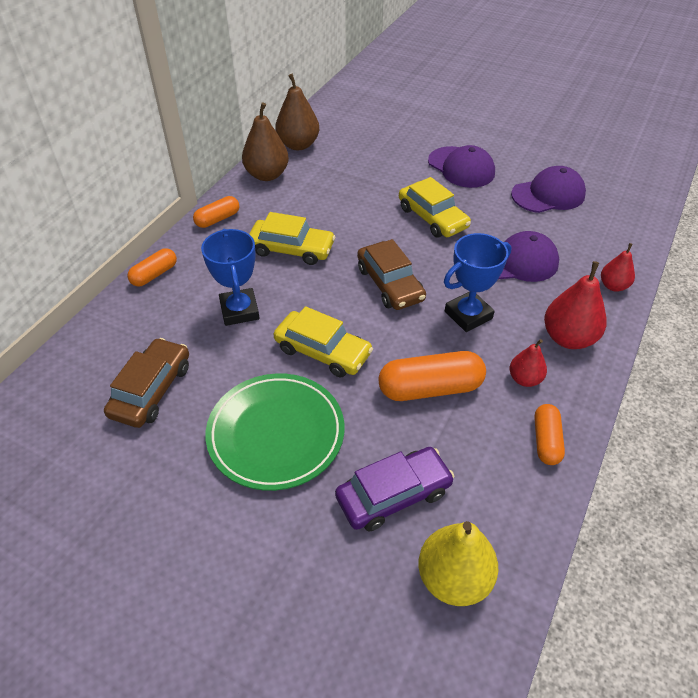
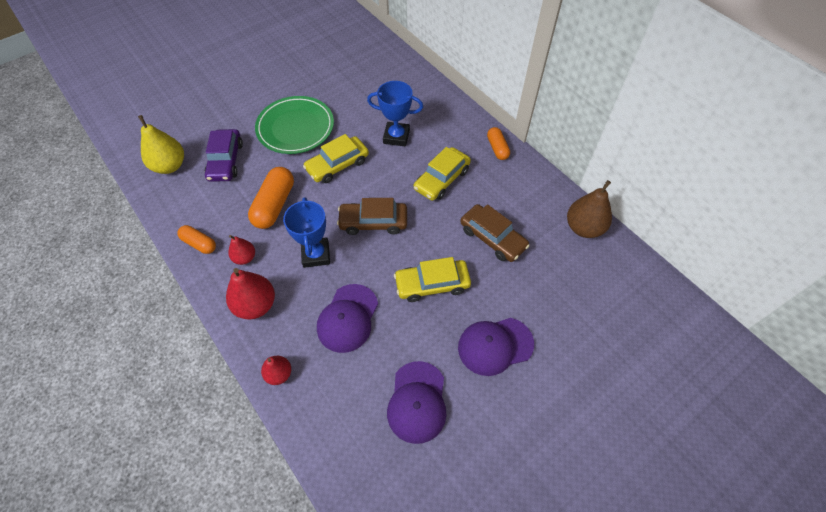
camera: 115 degrees right, 10 degrees up
brown car [104,338,189,428] -> brown car moved to [460,204,529,262]
orange capsule [127,248,177,287] -> none
brown pear [242,103,289,181] -> none

